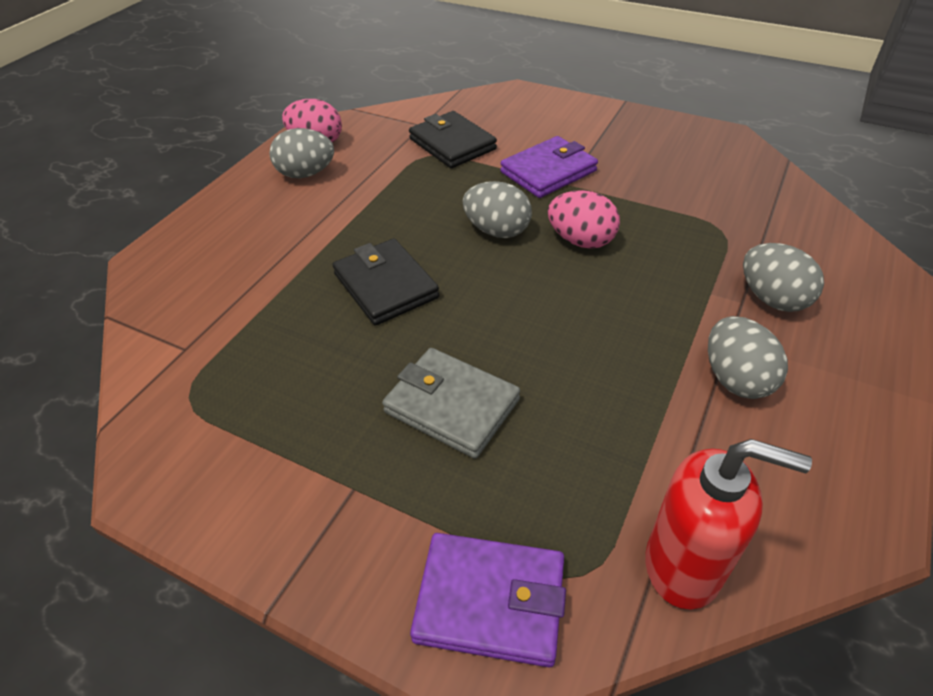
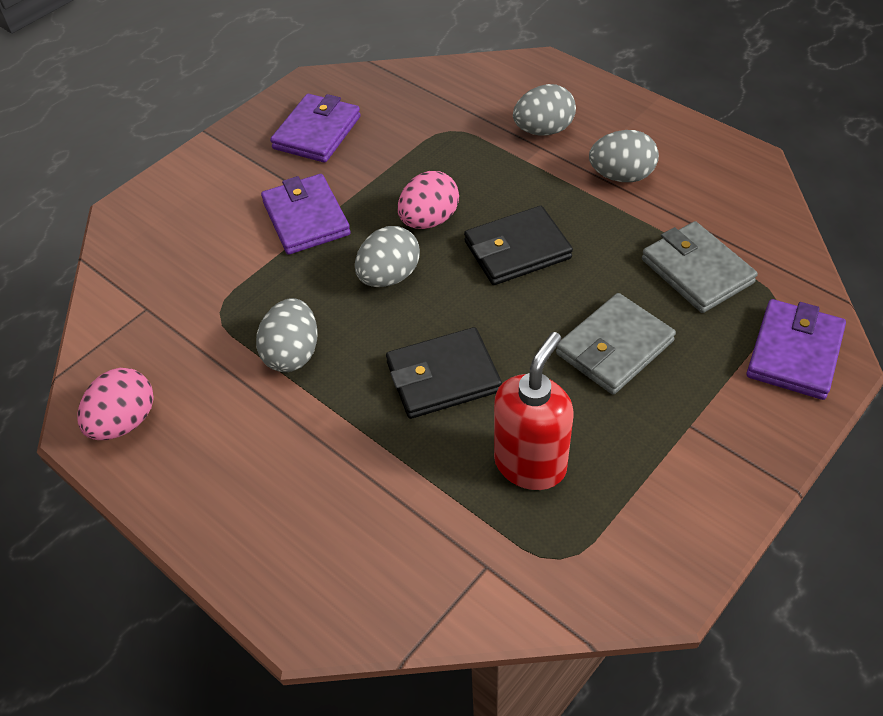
camera: 75 degrees left, 5 degrees up
grey egg [269,128,334,178] -> grey egg moved to [256,298,318,372]
black wallet [409,111,497,168] -> black wallet moved to [464,206,573,285]
red soap dispenser [646,439,812,610] -> red soap dispenser moved to [494,332,573,490]
none -> purple wallet [270,94,361,163]
none -> grey wallet [642,221,758,313]

